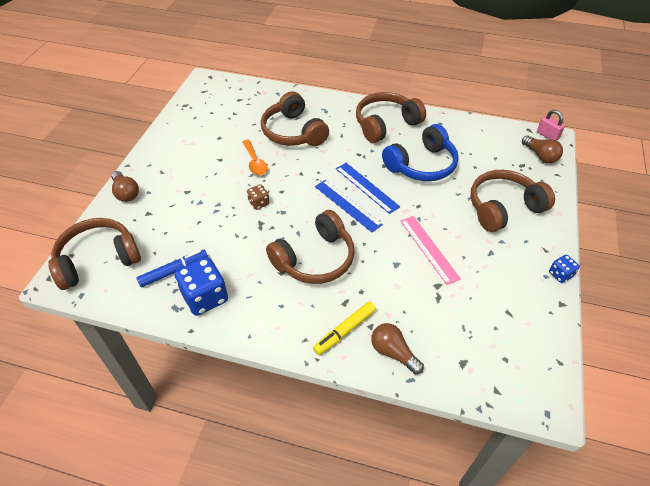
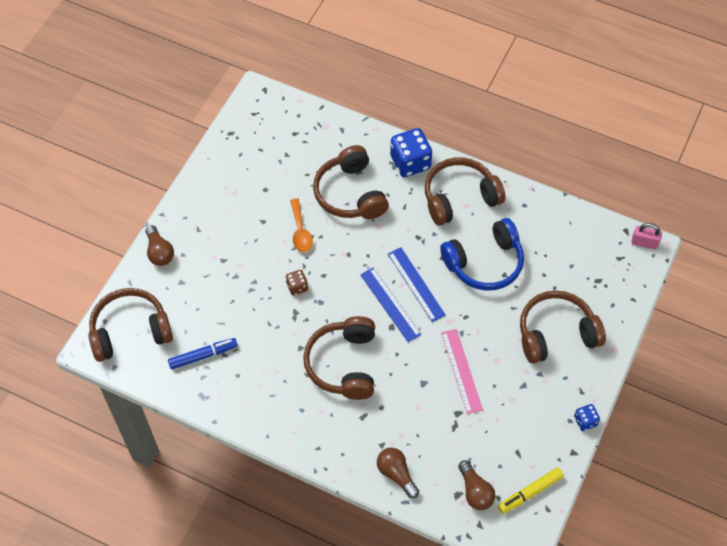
camera: 10 degrees right, 10 degrees up
blue dice [175,257,228,316] -> blue dice moved to [390,128,432,177]
brown headphones [266,210,355,284] -> brown headphones turned 120 degrees clockwise [303,316,375,400]
yellow marker [313,301,376,355] -> yellow marker moved to [498,467,564,514]
brown light bulb [522,135,563,163] -> brown light bulb moved to [458,460,496,510]
pink padlock [537,110,565,141] -> pink padlock turned 45 degrees counterclockwise [631,223,662,249]

